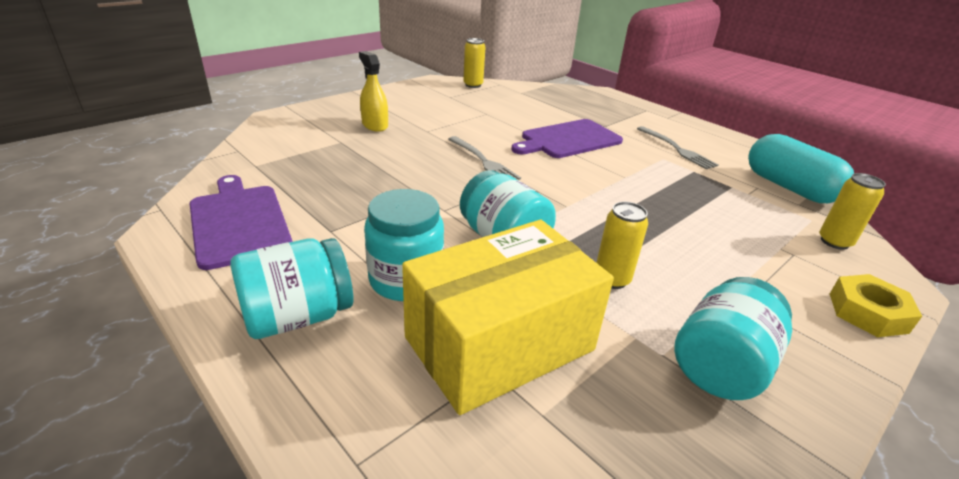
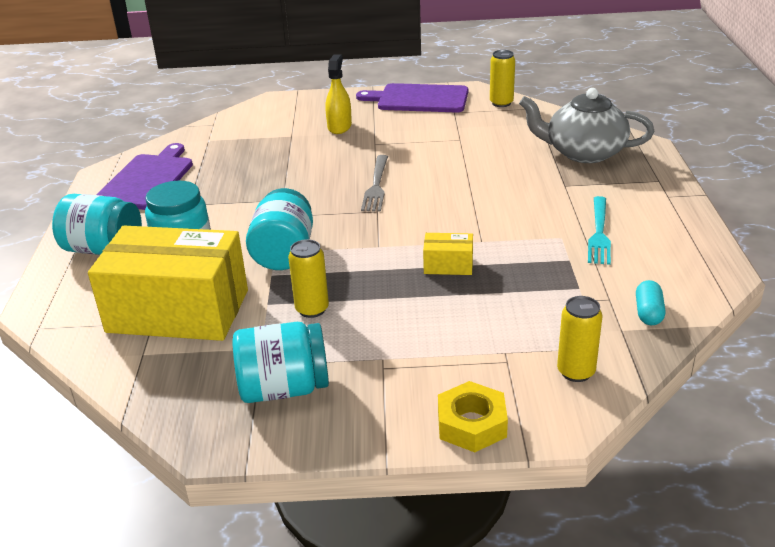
camera: 45 degrees right, 0 degrees up
purple cutting board [511,119,623,158] -> purple cutting board moved to [356,83,468,112]
grey fork [637,126,719,169] -> turquoise fork [588,196,611,265]
turquoise capsule [748,134,854,203] -> turquoise capsule [636,280,665,325], size x0.45
none -> yellow box [423,233,473,275]
none -> grey teapot [519,88,654,163]

